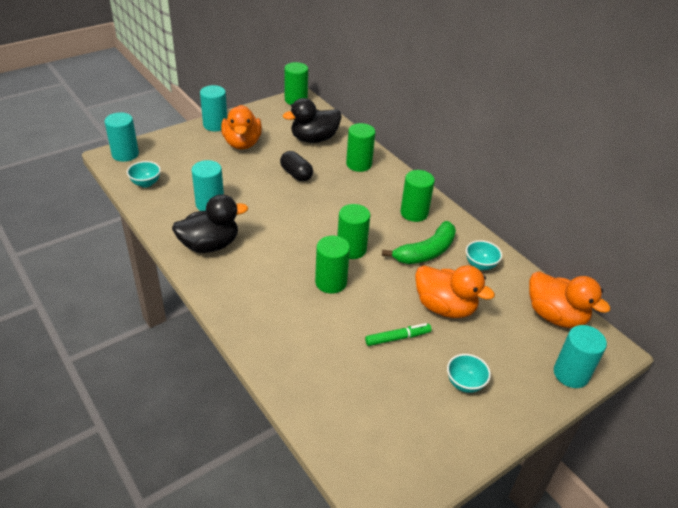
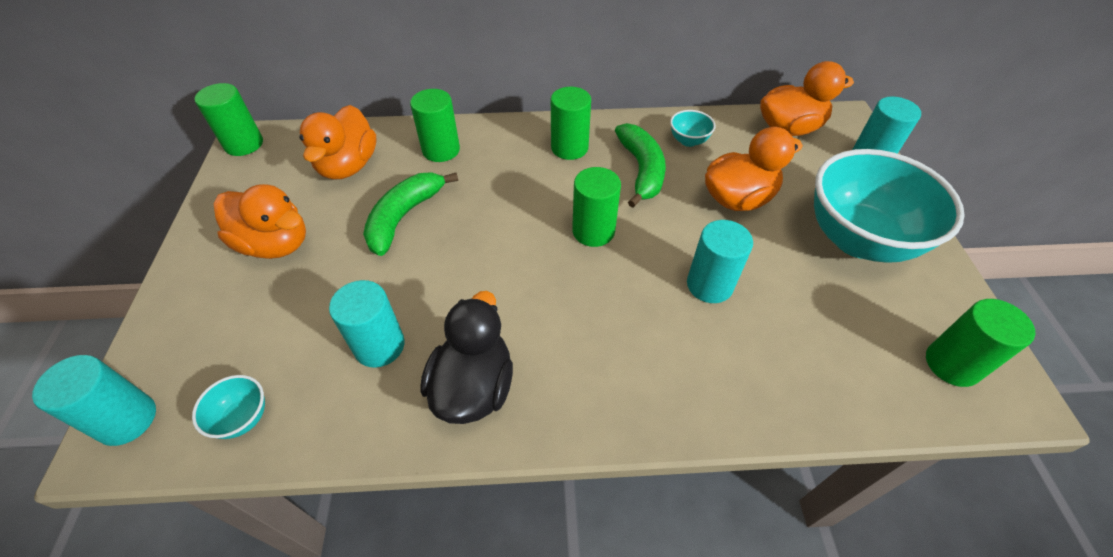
camera: 55 degrees left, 10 degrees up
turquoise cylinder [200,85,227,131] -> turquoise cylinder moved to [687,220,753,303]
black capsule [280,151,313,182] -> green banana [363,172,458,256]
black duck [283,98,342,143] -> orange duck [300,105,377,180]
green cylinder [315,236,350,294] -> green cylinder moved to [926,299,1035,387]
green marker [365,323,431,346] -> none
turquoise bowl [447,354,491,393] -> turquoise bowl [814,149,965,263], size x2.49

